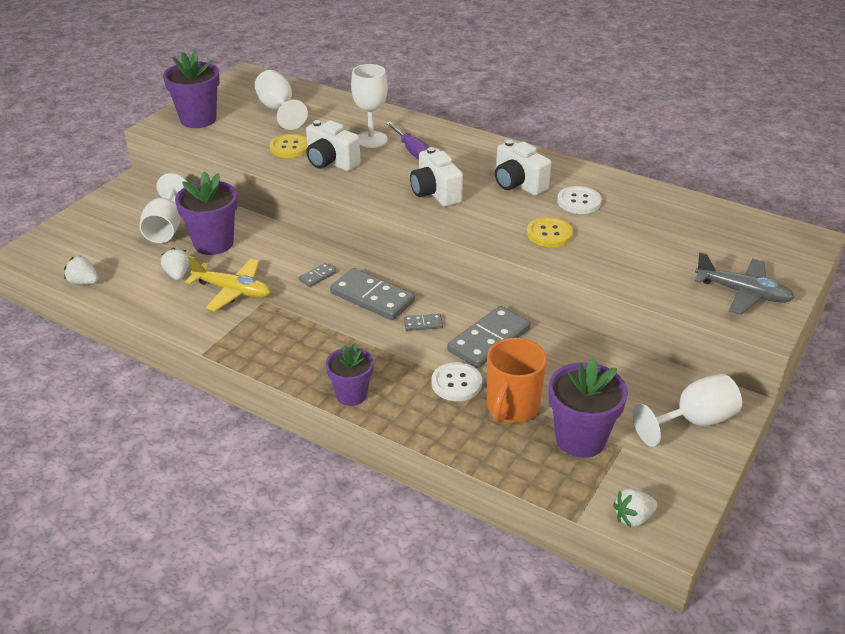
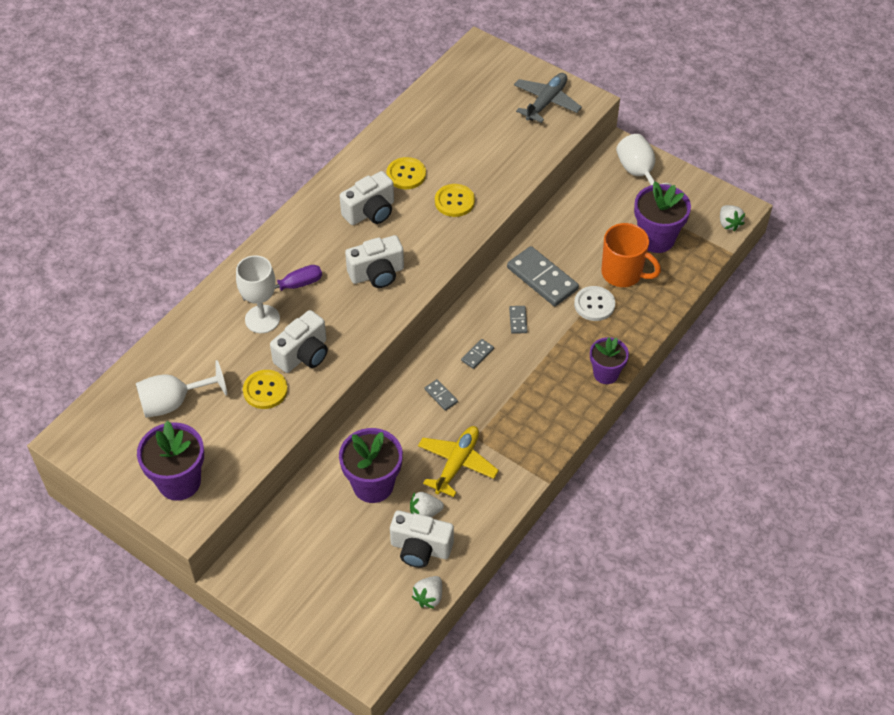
camera: 85 degrees left, 15 degrees up
white goblet [139,173,187,243] -> none
grey domino [330,268,415,320] -> grey domino [461,339,494,369], size x0.46
white button [557,186,602,214] -> yellow button [386,157,426,189]
none -> white camera [390,510,454,568]

